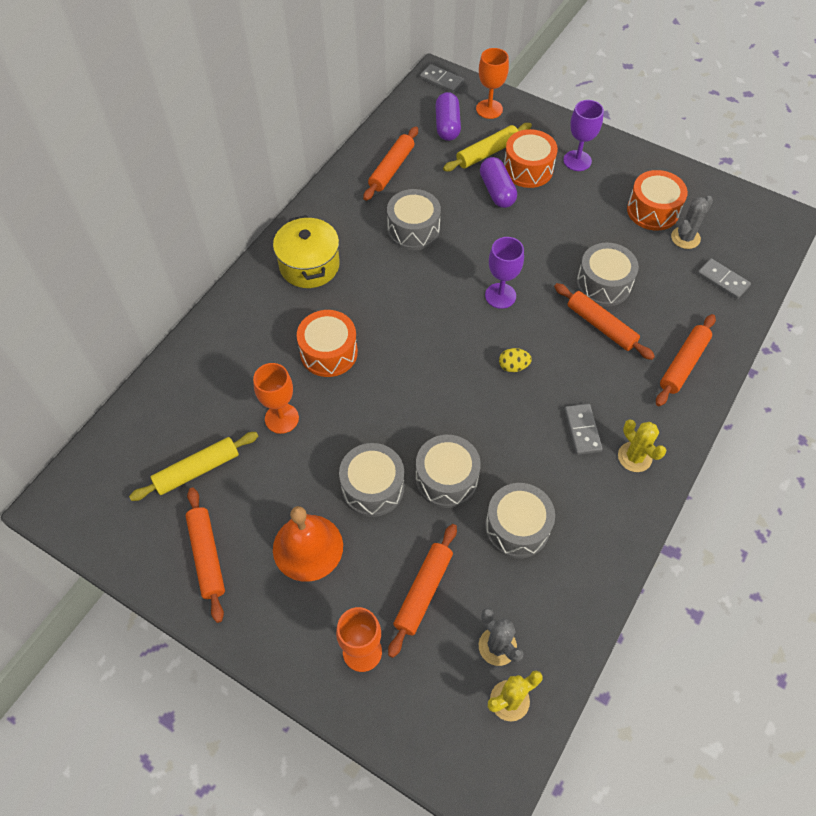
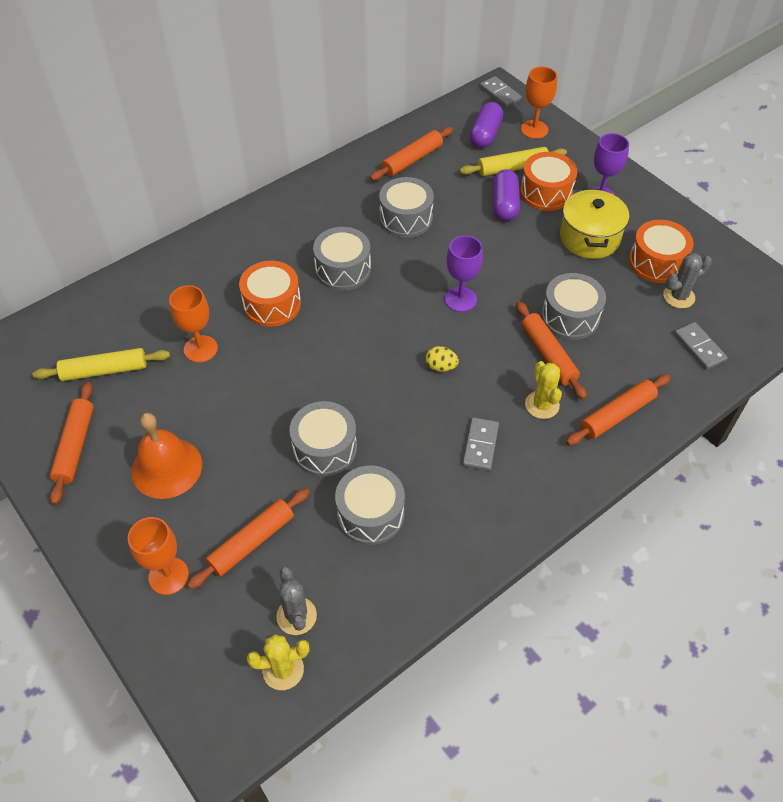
camera: 20 degrees right, 5 degrees down
yellow pot [273,215,340,288] -> yellow pot moved to [560,188,629,259]
grey drum [339,443,404,517] -> grey drum moved to [313,227,371,291]
yellow cactus [618,420,667,472] -> yellow cactus moved to [525,361,562,419]

